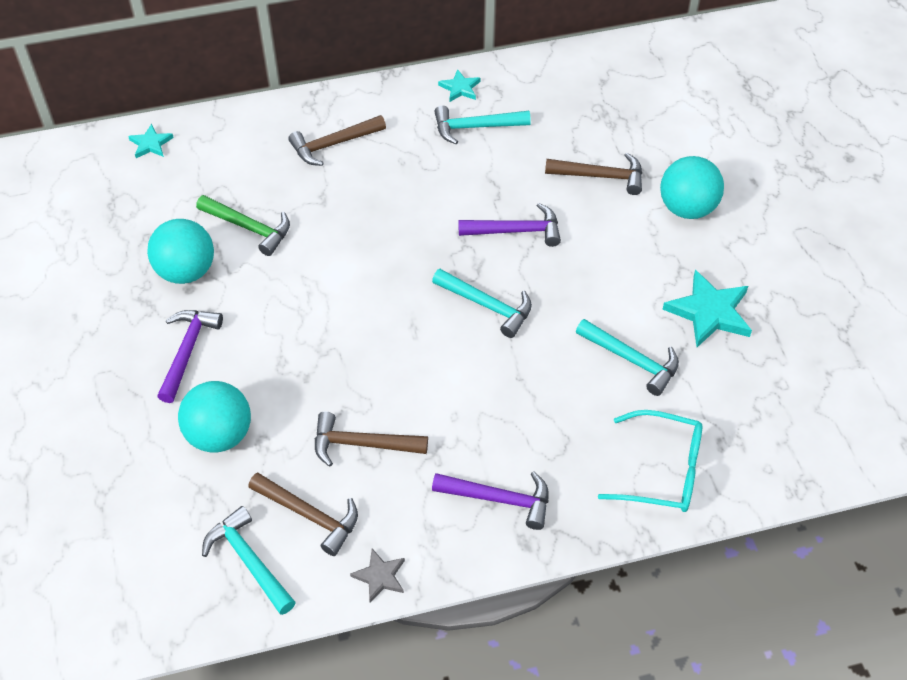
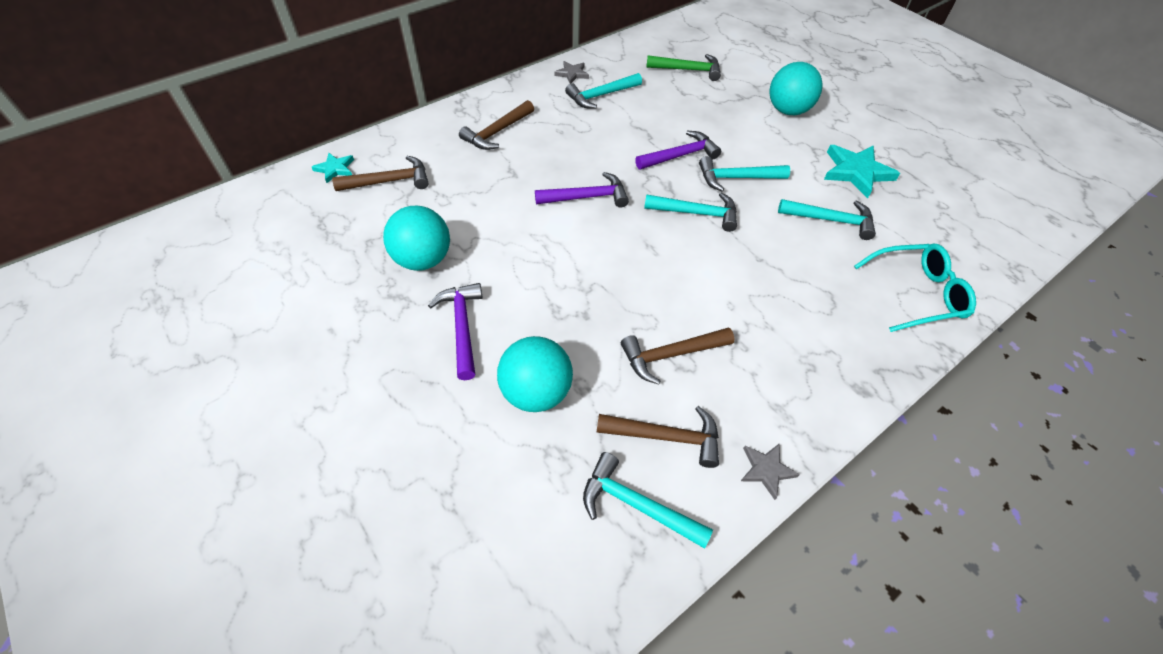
camera: 25 degrees left, 0 degrees up
green hammer [196,195,290,256] -> green hammer moved to [646,54,721,81]
purple hammer [432,471,548,530] -> purple hammer moved to [535,172,629,207]
turquoise star [438,69,481,102] -> grey star [554,61,589,84]
brown hammer [545,153,642,195] -> brown hammer moved to [332,156,428,191]
none -> turquoise hammer [699,156,790,191]

